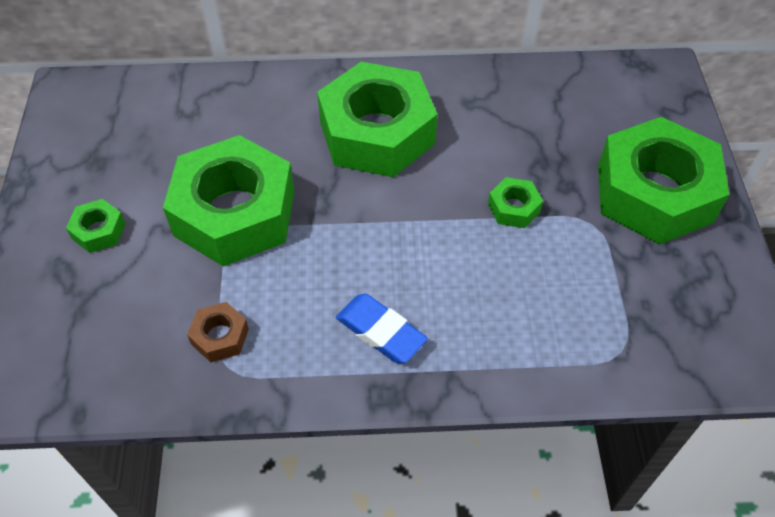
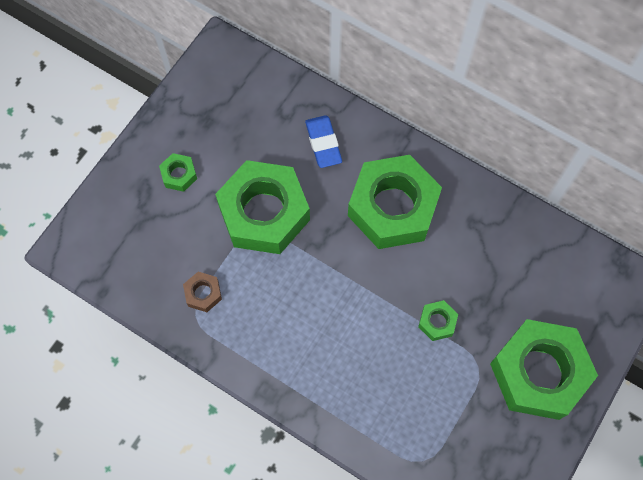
camera: 35 degrees right, 15 degrees up
blue eraser [336,294,428,363] -> blue eraser moved to [305,115,342,168]

